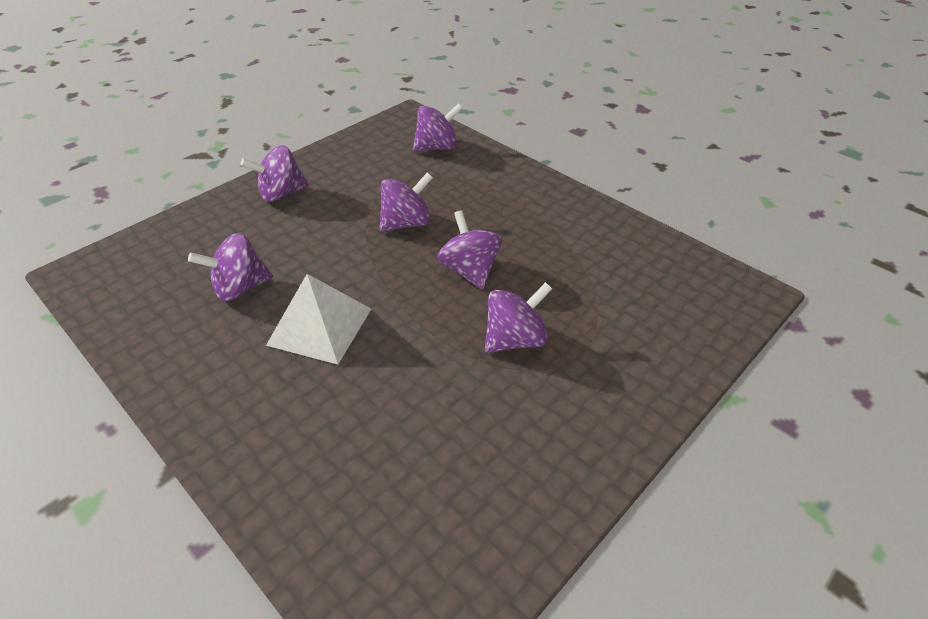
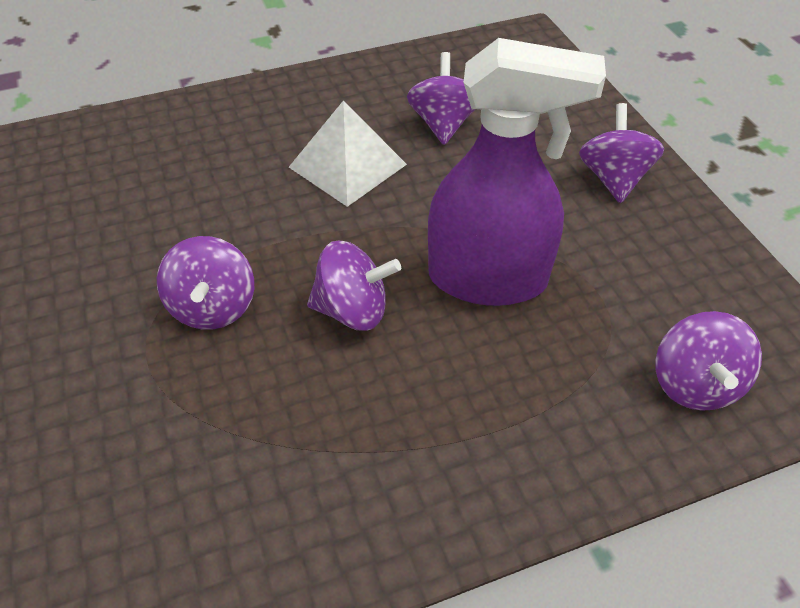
camera: 115 degrees right, 5 degrees up
purple spinning top [379,172,433,232] -> purple spray bottle [428,38,606,306]

